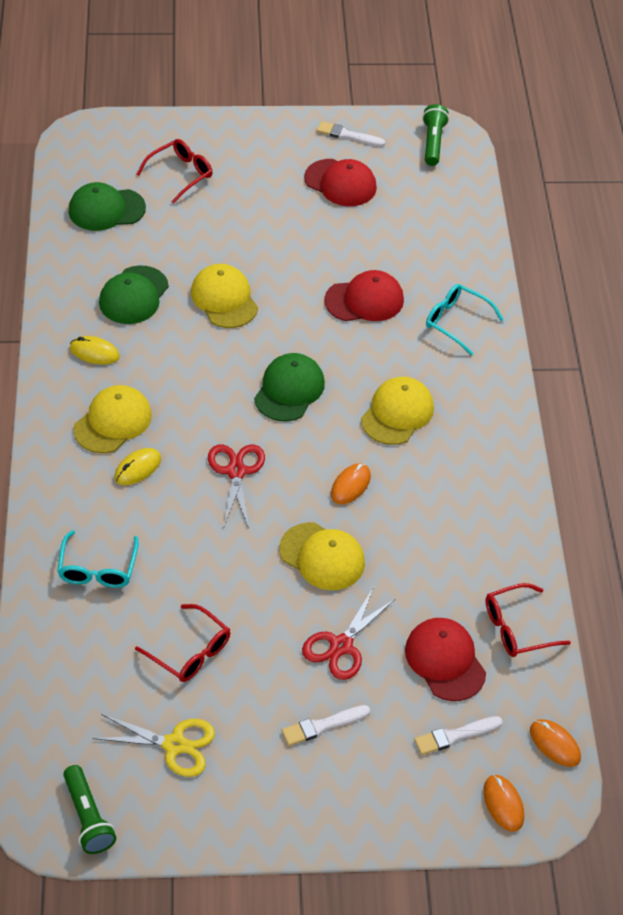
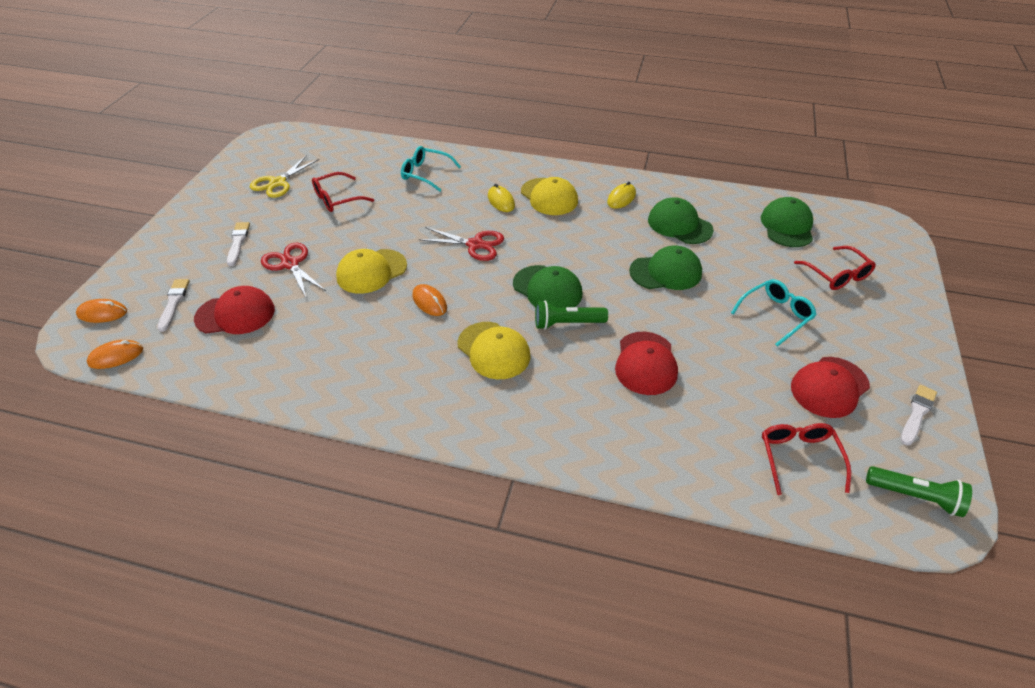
camera: 110 degrees right, 5 degrees down
green flashlight [63,765,116,854] -> green flashlight moved to [535,301,608,330]
yellow cap [191,264,258,328] -> green cap [629,245,702,290]
turquoise glasses [426,284,504,356] -> turquoise glasses moved to [731,279,817,347]
red glasses [486,583,571,657] -> red glasses moved to [762,423,851,495]

